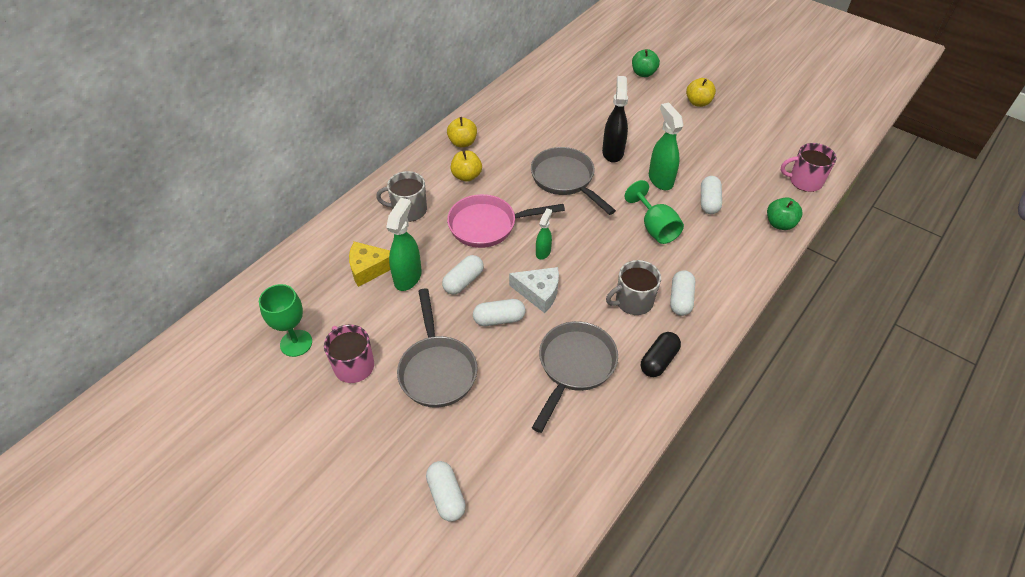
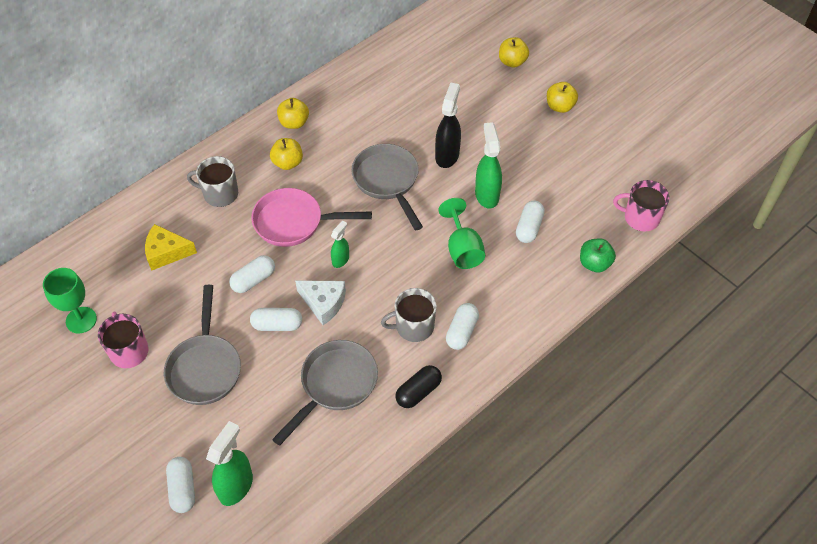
camera: 10 degrees right, 5 degrees up
green spray bottle [386,198,422,291] -> green spray bottle moved to [206,421,253,506]
green apple [632,49,660,77] -> yellow apple [499,37,529,68]

